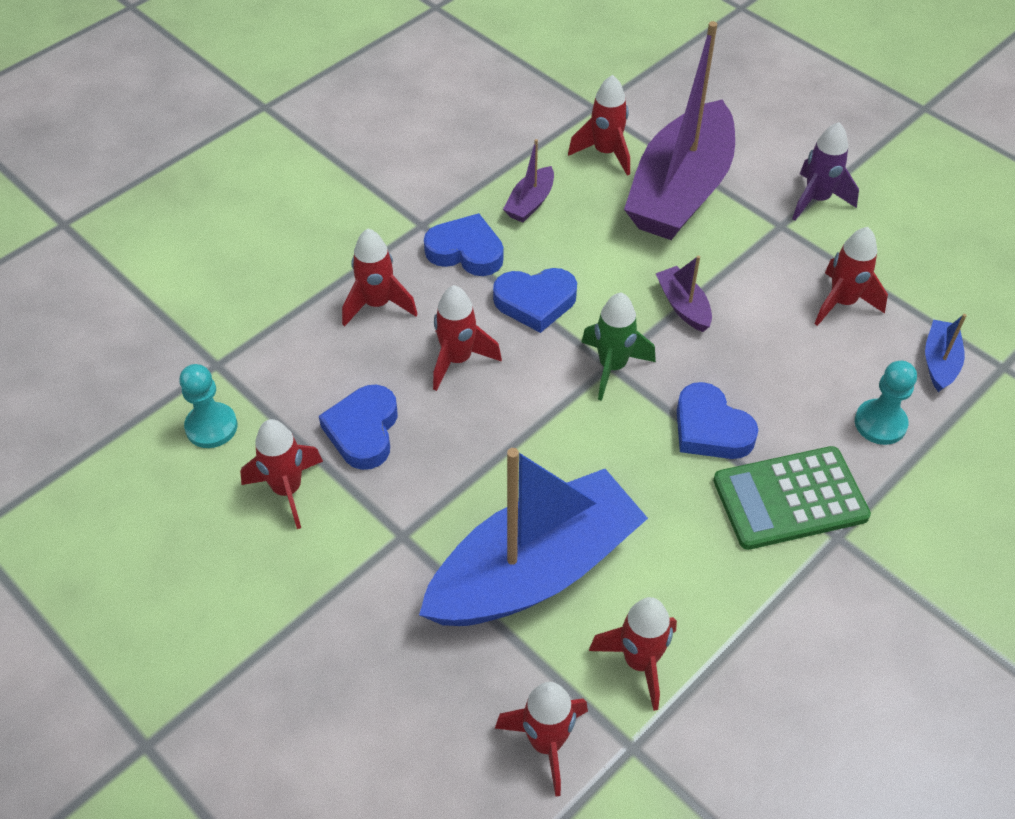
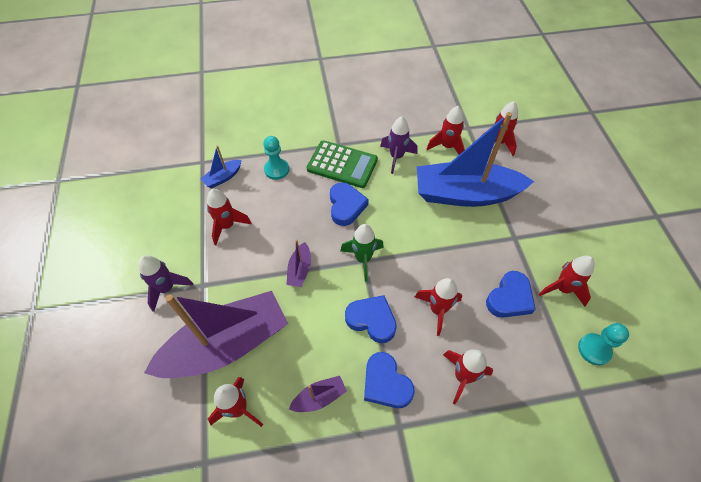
camera: 145 degrees left, 5 degrees up
none -> purple rocket [380,116,417,174]

